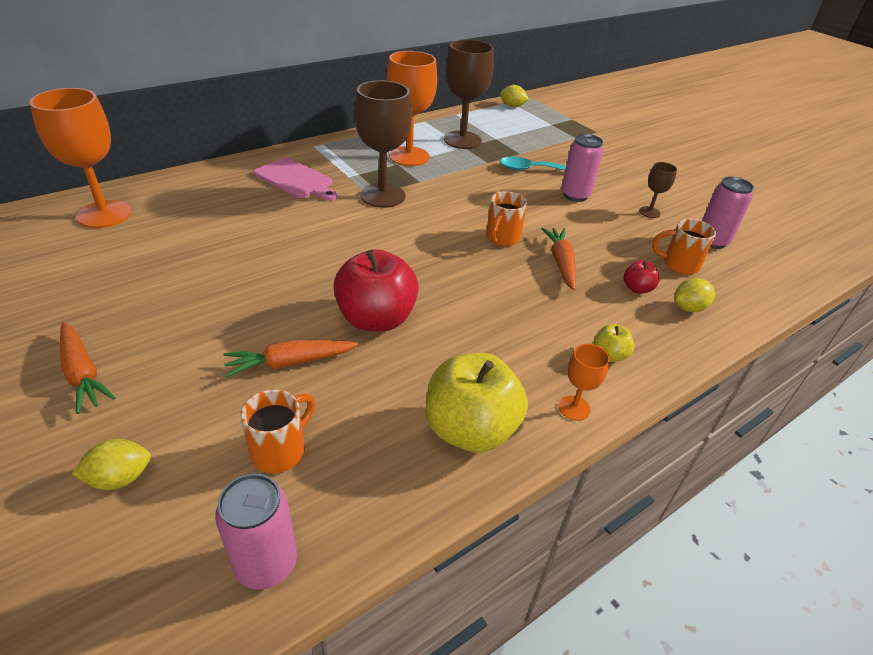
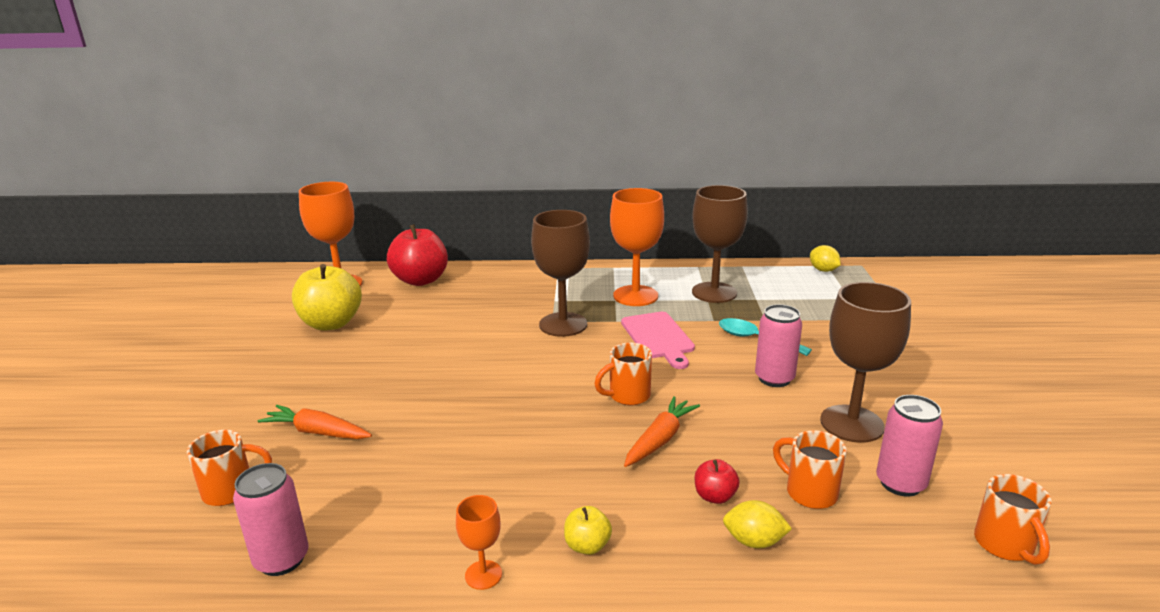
camera: 40 degrees right, 15 degrees down
orange carrot [60,322,115,414] -> none
yellow lemon [72,439,151,490] -> none
pink can [215,474,297,590] -> pink can moved to [233,463,309,576]
pink cutting board [254,157,338,201] -> pink cutting board moved to [621,312,695,369]
red apple [333,249,419,332] -> red apple moved to [387,224,448,286]
yellow apple [426,353,528,453] -> yellow apple moved to [292,264,362,331]
brown goblet [639,162,677,218] -> brown goblet [820,282,911,443], size x2.11
none -> orange mug [974,474,1052,565]

